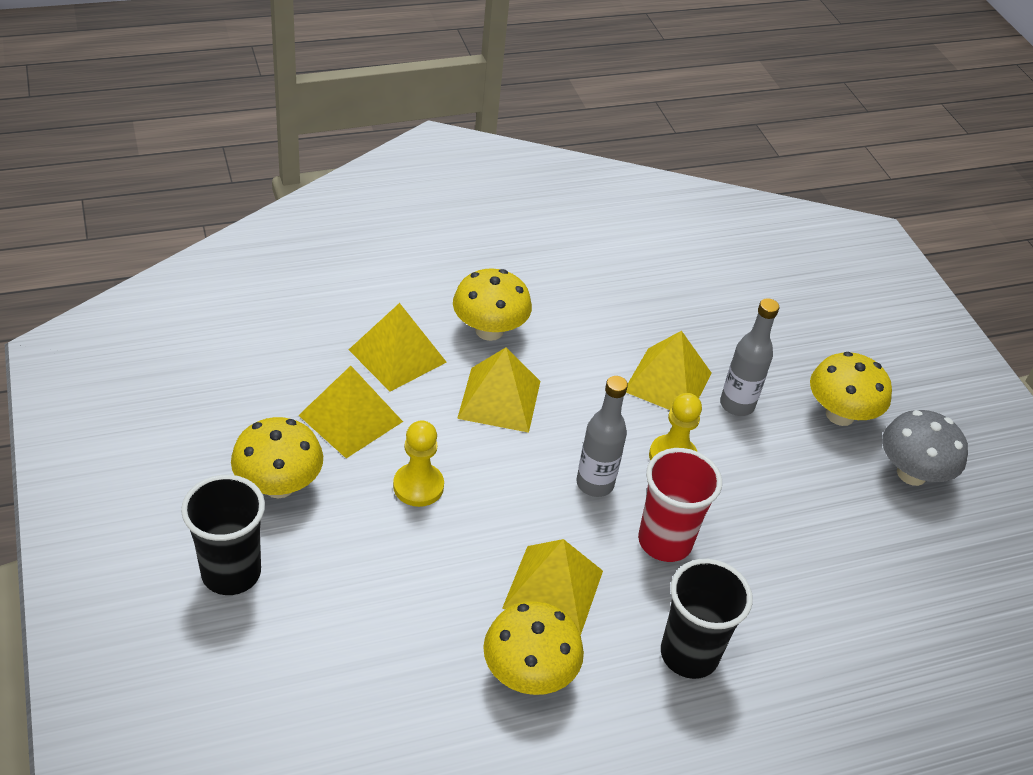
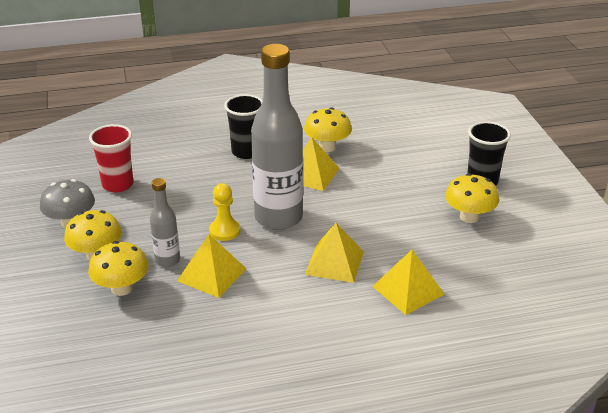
camera: 170 degrees left, 10 degrees down
yellow pyramid [298,366,403,458] -> none
yellow pawn [393,420,444,507] -> none
yellow mushroom [453,268,532,341] -> yellow mushroom moved to [88,241,149,296]
grey bottle [576,376,628,497] -> grey bottle [251,44,303,230], size x2.05
red cup [638,448,722,562] -> red cup moved to [89,124,133,192]

